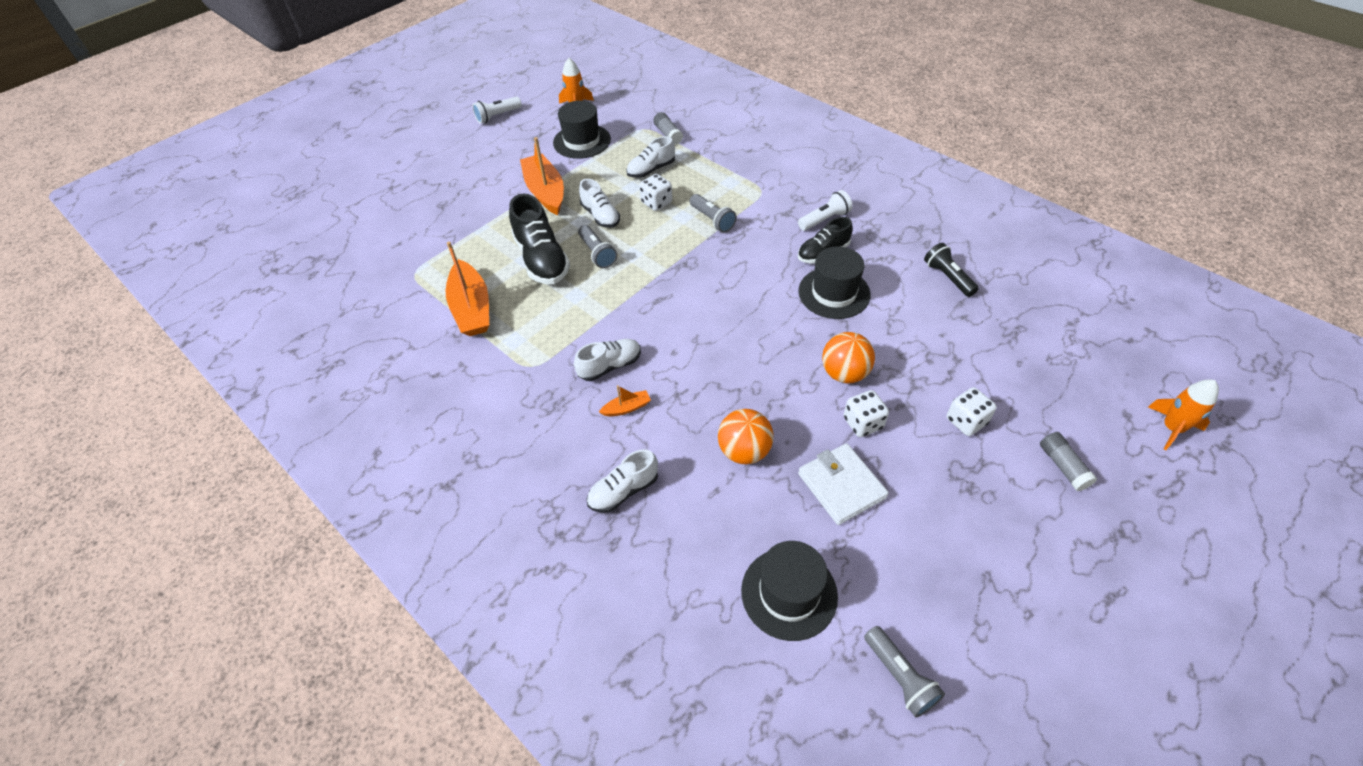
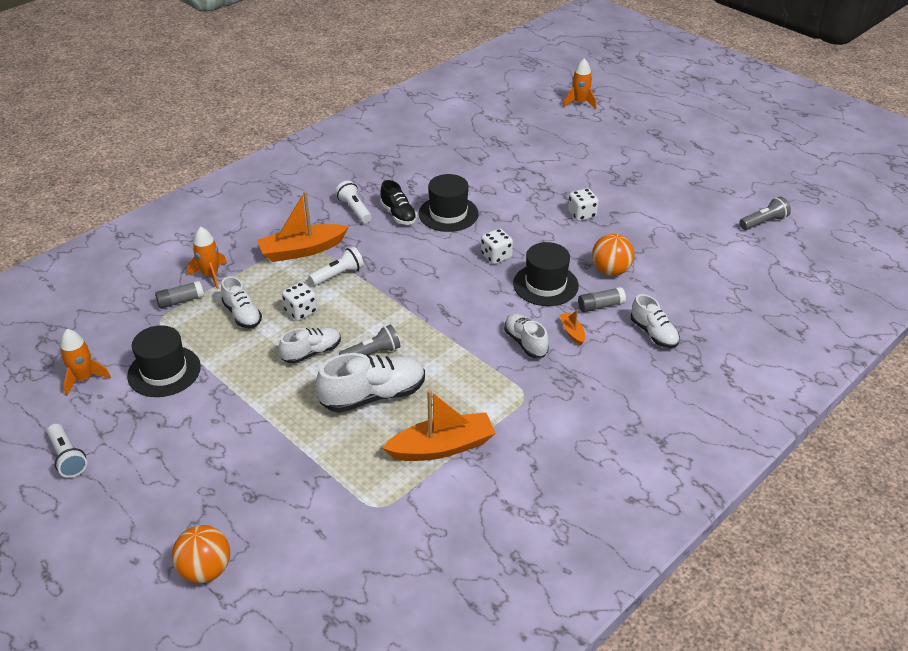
camera: 90 degrees left, 10 degrees down
black shoe [509,193,570,284] -> white shoe [316,353,425,413]
orange boat [520,137,564,215] -> orange boat moved to [257,191,348,262]
grey flashlight [690,194,737,233] -> white flashlight [309,246,364,286]
black hat [741,541,838,641] -> black hat moved to [513,242,579,306]
white wallet [798,443,889,525] -> none
orange ball [822,332,875,384] -> orange ball moved to [172,525,230,583]
black flashlight [924,243,979,297] -> none
white dice [947,387,997,436] -> white dice moved to [481,228,513,264]
grey glue stick [1040,432,1097,491] -> grey glue stick moved to [578,287,626,312]
none -> orange rocket [187,226,227,289]

